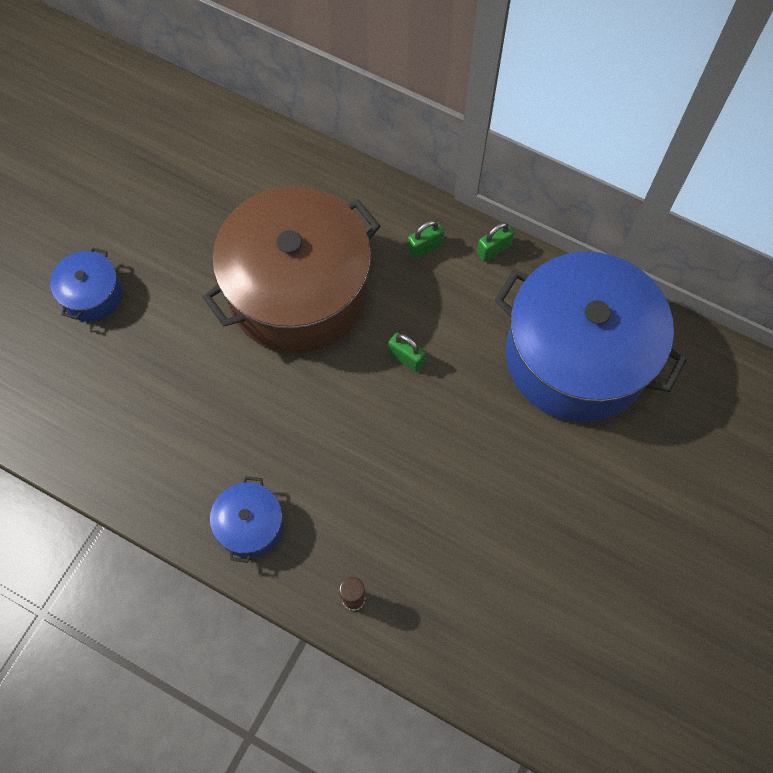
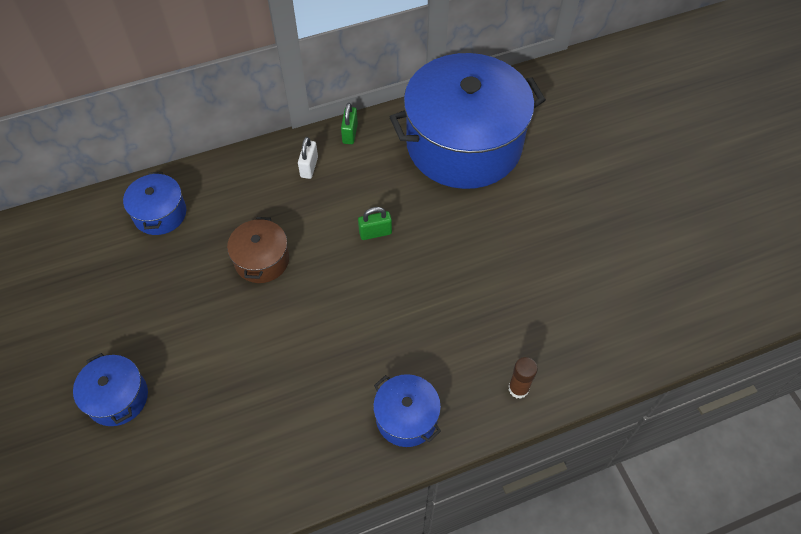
camera: 50 degrees left, 10 degrees down
brown pot [203,186,380,354] -> brown pot [227,217,289,283], size x0.43
green padlock [408,220,444,259] -> white padlock [298,137,318,179]
none -> blue pot [123,172,186,235]

